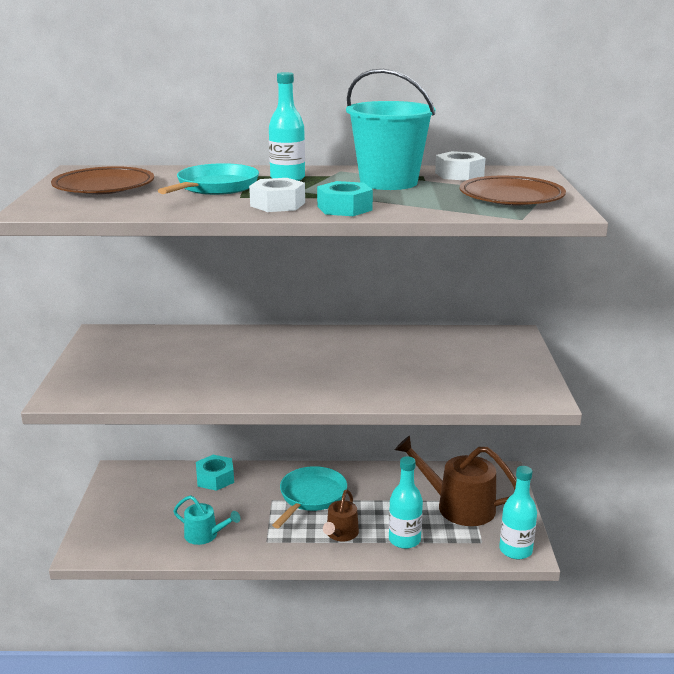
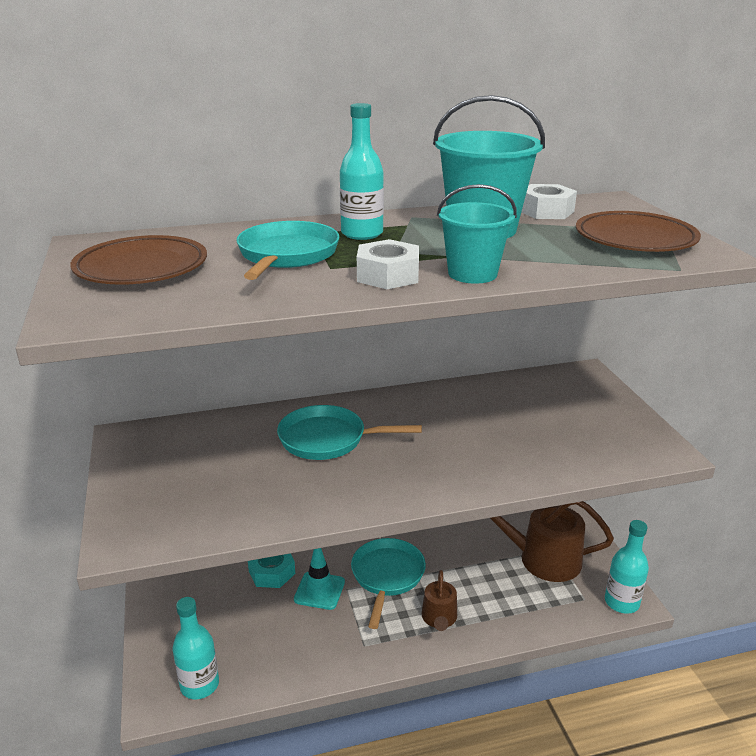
camera: 15 degrees left, 5 degrees up
turquoise watering can [173,495,240,545] -> none
turquoise nut [317,181,373,216] -> turquoise bucket [437,184,517,284]
turquoise bottle [389,456,423,549] -> turquoise bottle moved to [173,597,219,699]
none -> turquoise pan [277,405,422,460]
none -> turquoise traffic cone [294,548,345,610]

